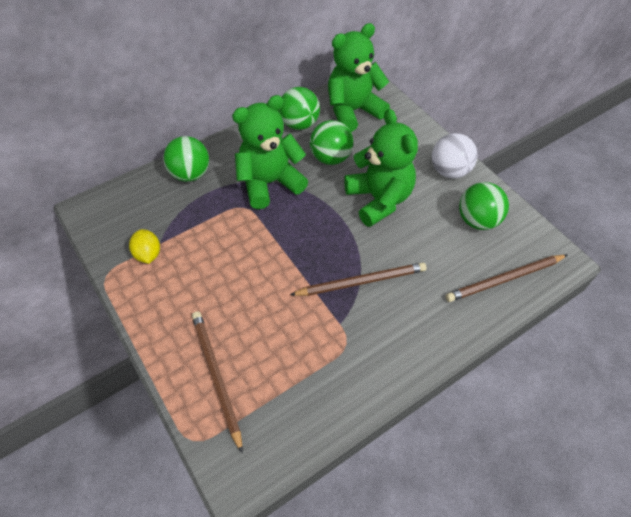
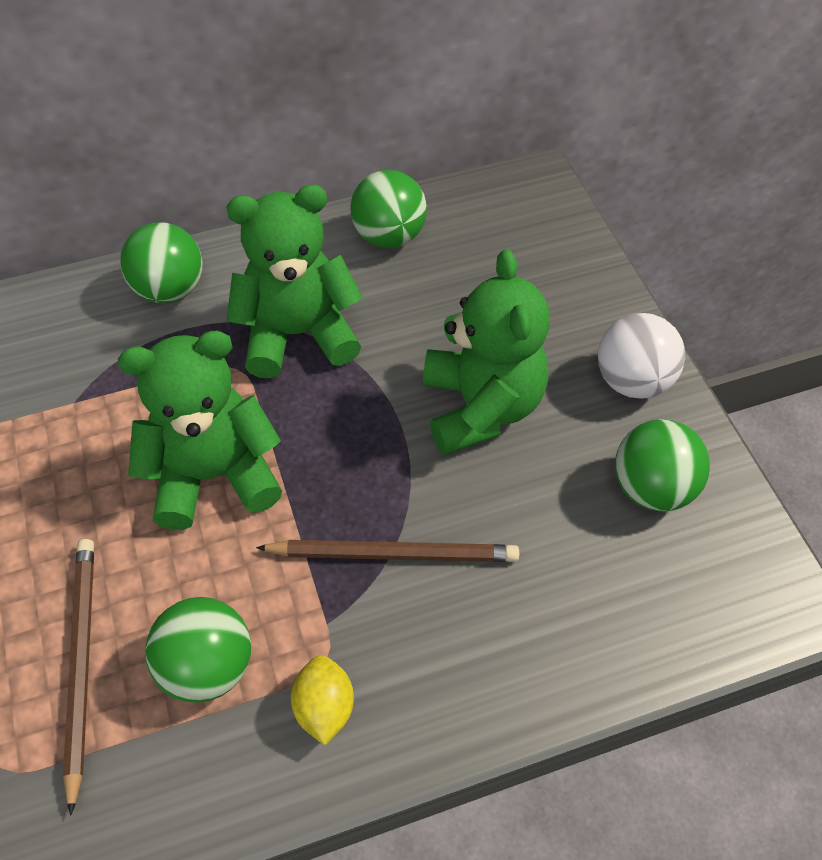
camera: 15 degrees right, 0 degrees up
yellow lemon [129,229,160,264] -> yellow lemon moved to [291,655,354,746]
green ball [310,120,353,165] -> green ball moved to [145,597,251,703]
green teddy bear [328,23,390,132] -> green teddy bear moved to [118,331,282,530]
brown pencil [445,255,567,302] -> none

